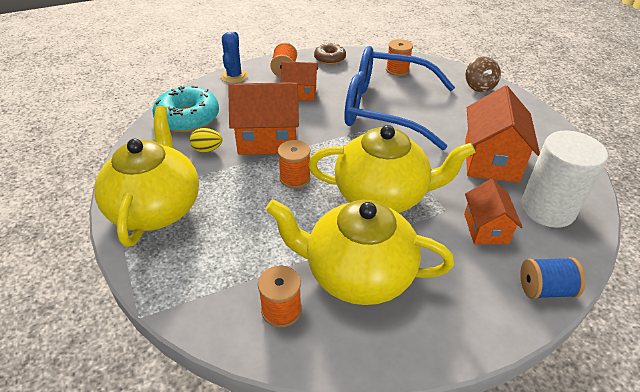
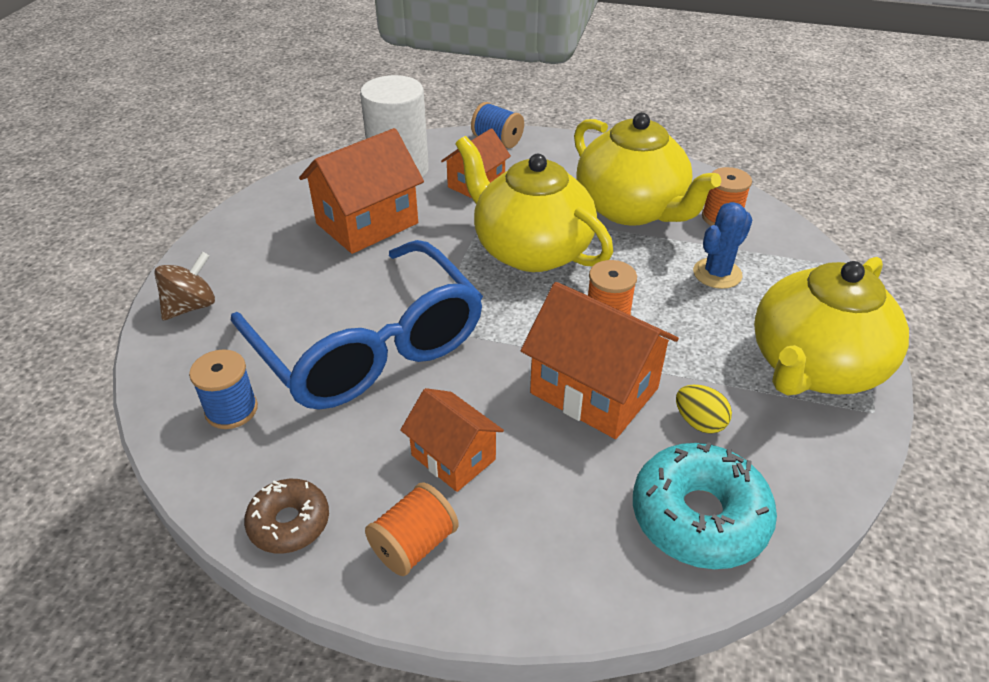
camera: 140 degrees left, 0 degrees up
blue cactus [221,31,248,83] -> blue cactus moved to [693,202,752,289]
orange spool [386,39,413,76] -> blue spool [189,349,258,429]

